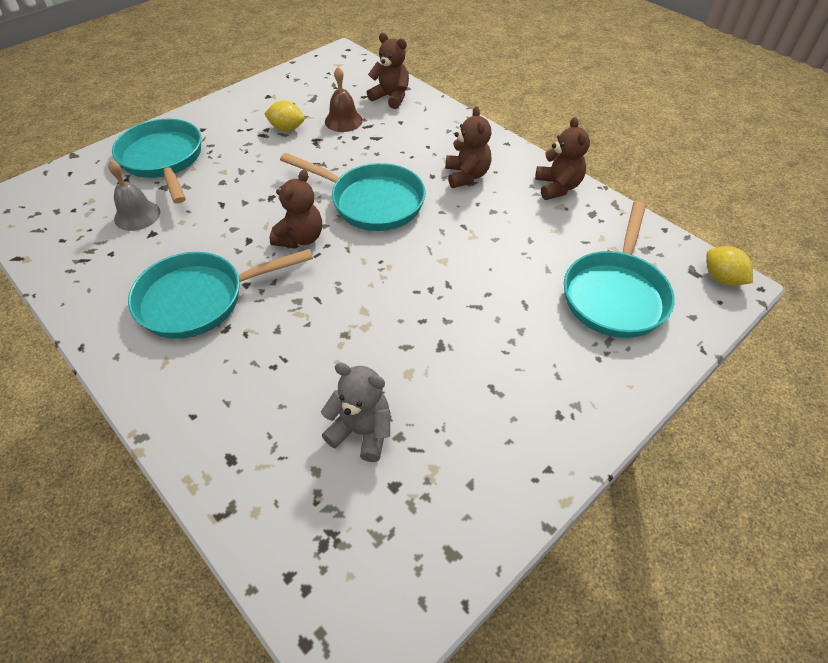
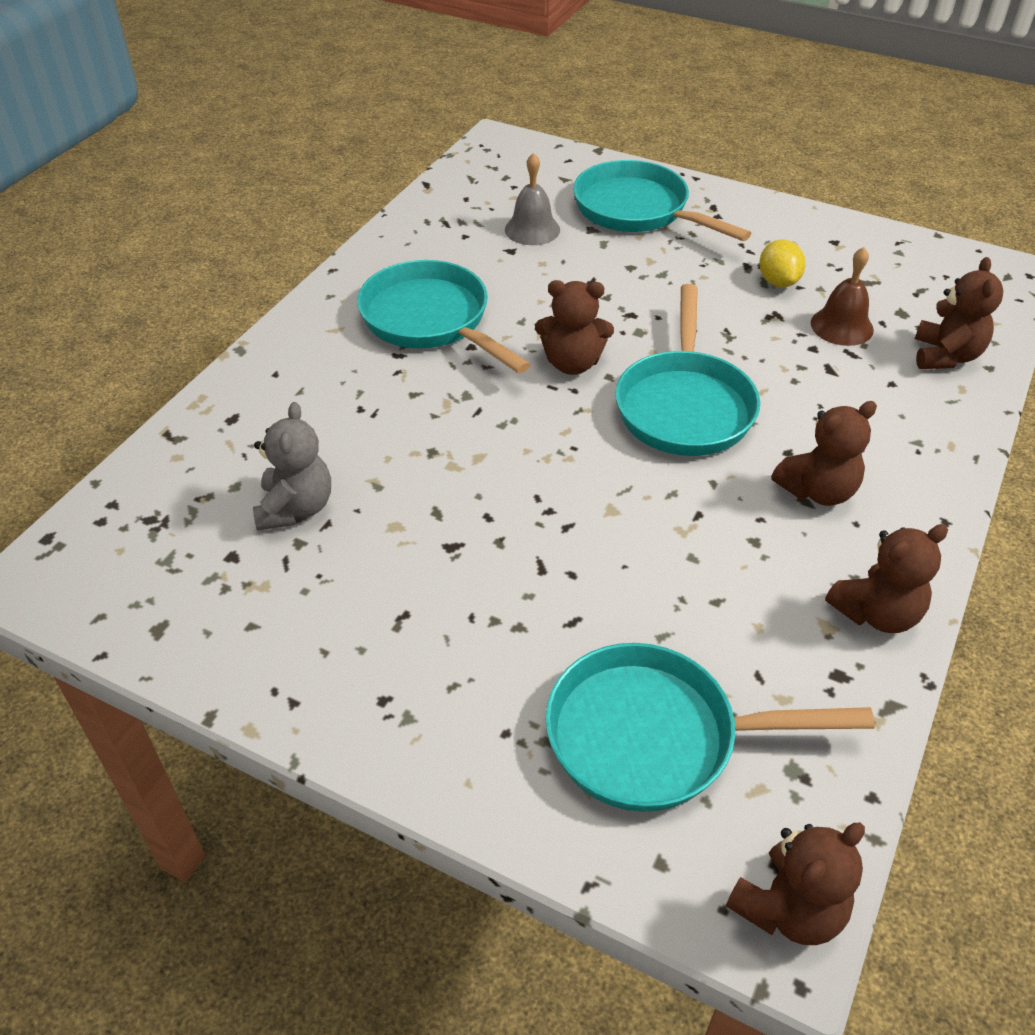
camera: 70 degrees right, 5 degrees down
turquoise pan [112,119,201,204] -> turquoise pan turned 90 degrees counterclockwise [573,160,751,241]
yellow lemon [706,246,753,286] -> brown teddy bear [726,823,865,945]

